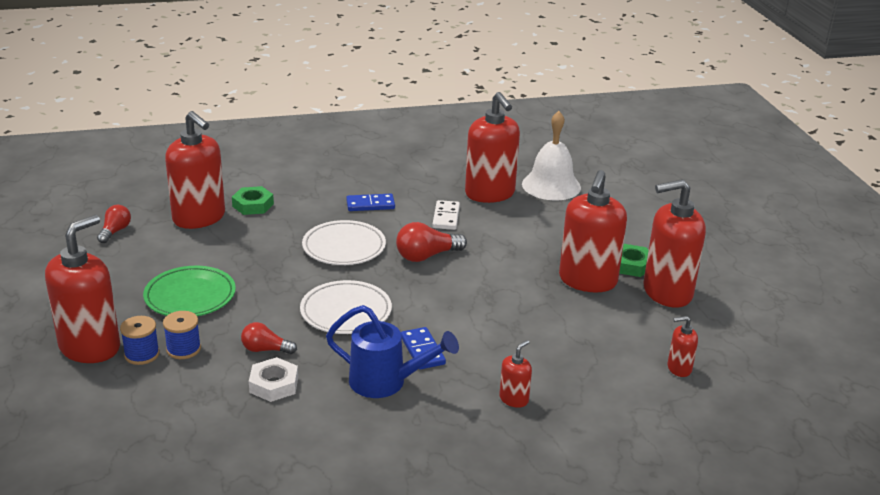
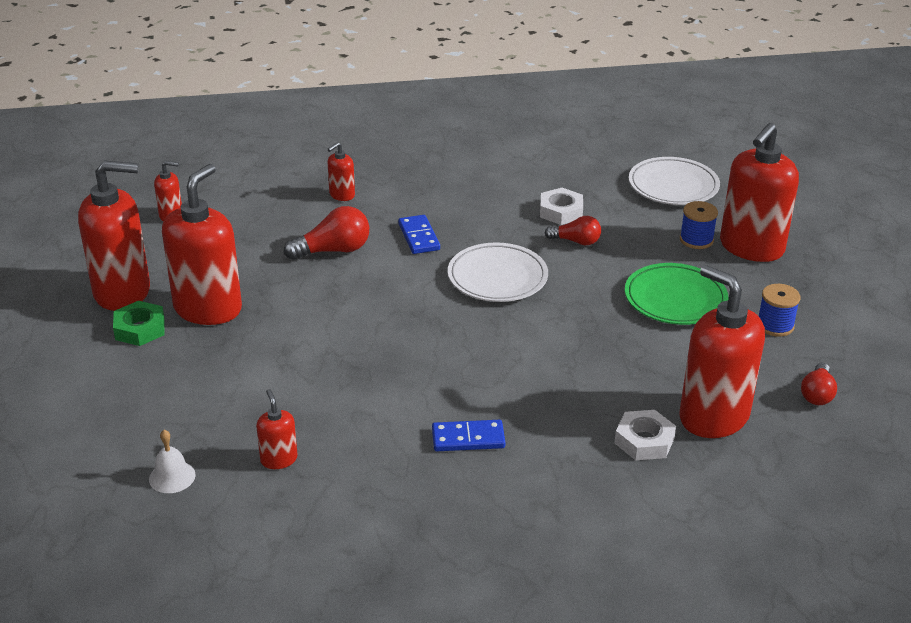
camera: 175 degrees left, 5 degrees up
blue spool [163,311,201,359] -> blue spool moved to [759,284,801,337]
green nut [232,186,274,215] -> white nut [614,410,676,460]
white plate [302,220,386,265] -> white plate moved to [629,157,720,205]
blue watering can [326,305,459,398] -> none
red light bulb [396,222,467,262] -> red light bulb moved to [284,206,369,260]
white domino [432,200,460,230] -> none
red soap dispenser [465,92,520,203] -> red soap dispenser [256,389,298,469], size x0.45
white bell [522,111,581,200] -> white bell [149,430,196,493], size x0.47

